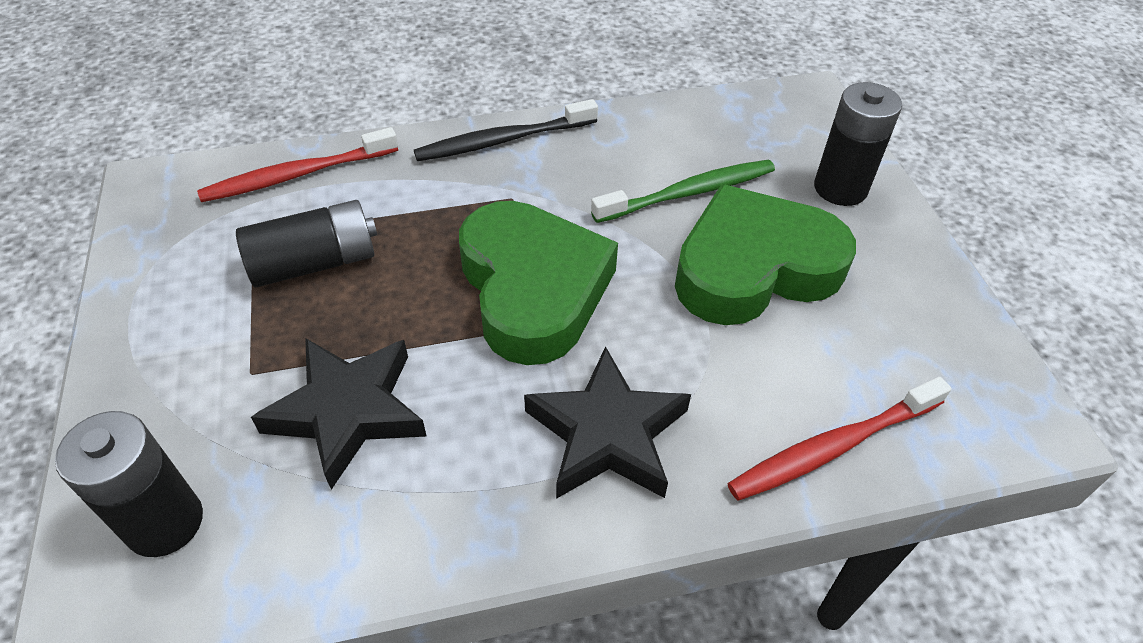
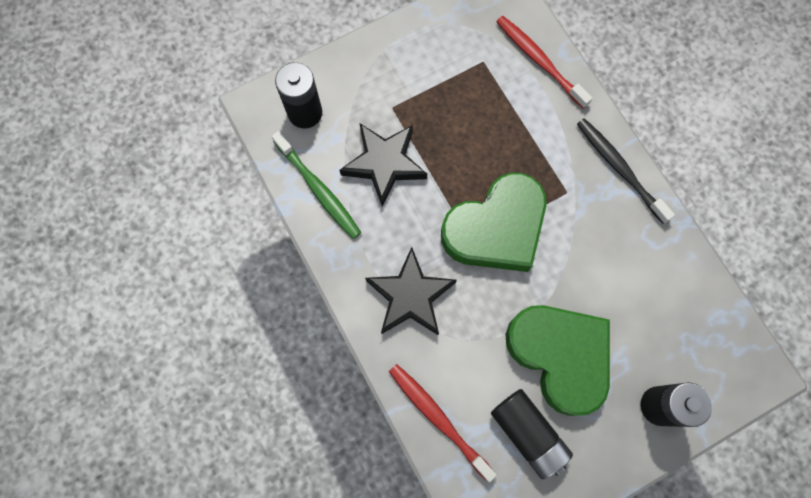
camera: 75 degrees right, 25 degrees up
black battery [236,200,377,287] -> black battery moved to [491,389,573,479]
green toothbrush [591,160,775,223] -> green toothbrush moved to [272,131,361,239]

